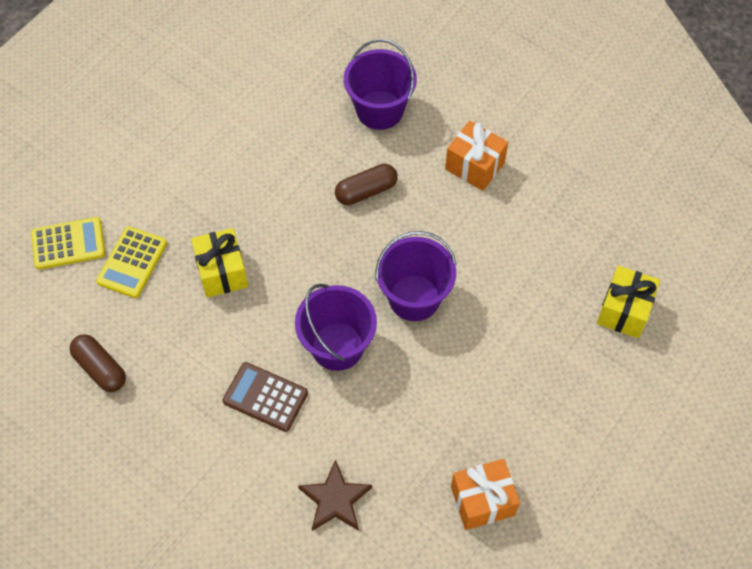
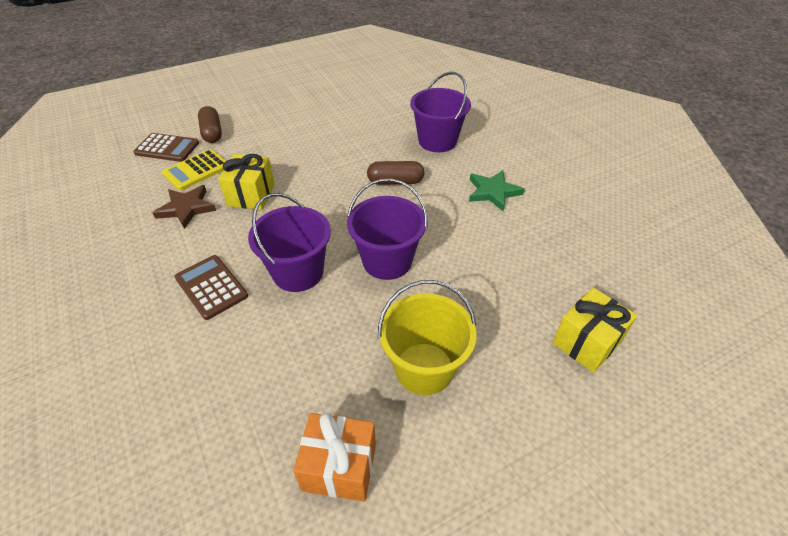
camera: 25 degrees right, 15 degrees down
yellow calculator [31,217,105,270] -> brown calculator [134,133,199,162]
brown capsule [69,334,126,392] -> brown capsule moved to [198,106,222,143]
brown star [298,460,372,531] -> brown star moved to [153,185,216,229]
orange gift [445,121,508,191] -> green star [469,170,525,211]
none -> yellow bucket [378,280,477,395]

